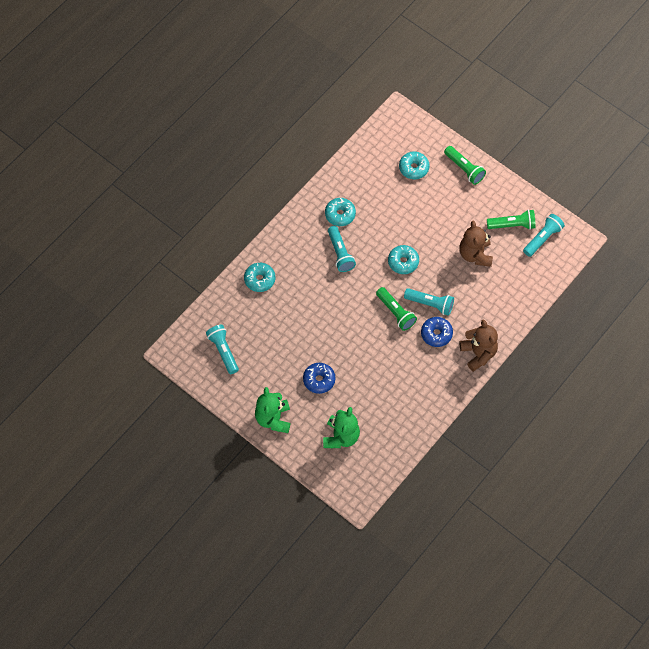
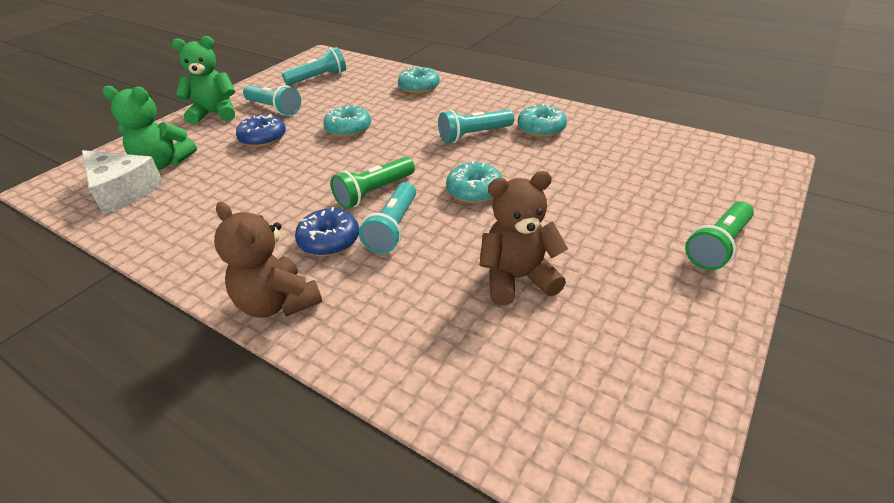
camera: 85 degrees right, 25 degrees down
turquoise donut [399,151,429,179] -> turquoise donut moved to [323,105,371,138]
brown teddy bear [460,320,498,372] -> brown teddy bear turned 75 degrees clockwise [214,202,322,318]
green flashlight [487,210,536,230] -> none
turquoise flashlight [523,214,565,257] -> turquoise flashlight moved to [243,85,301,115]
none -> white cheese [82,150,164,215]

